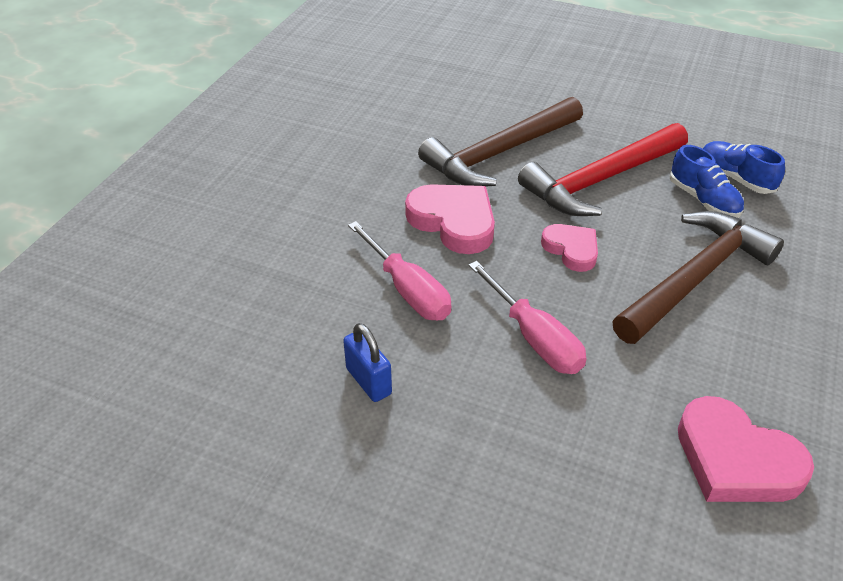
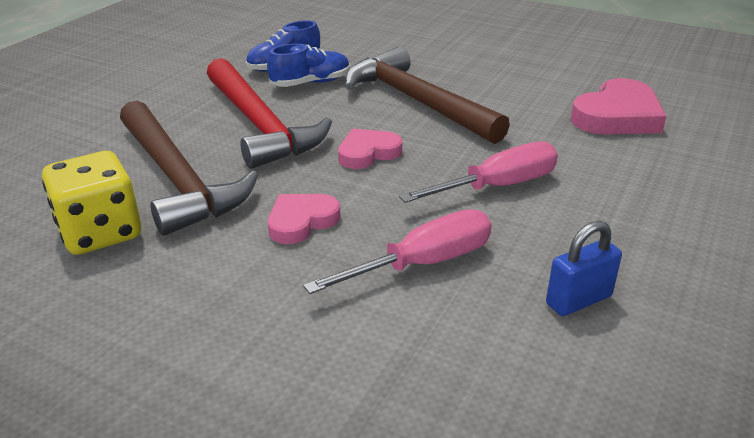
camera: 85 degrees left, 10 degrees down
pink heart [405,184,495,254] -> pink heart [268,194,341,244], size x0.62
none -> yellow dice [42,151,141,255]

